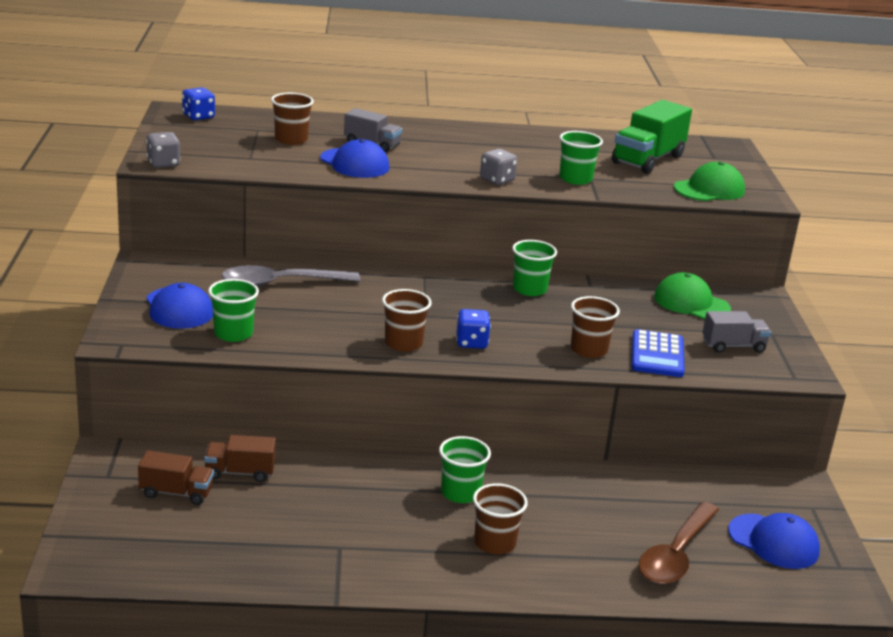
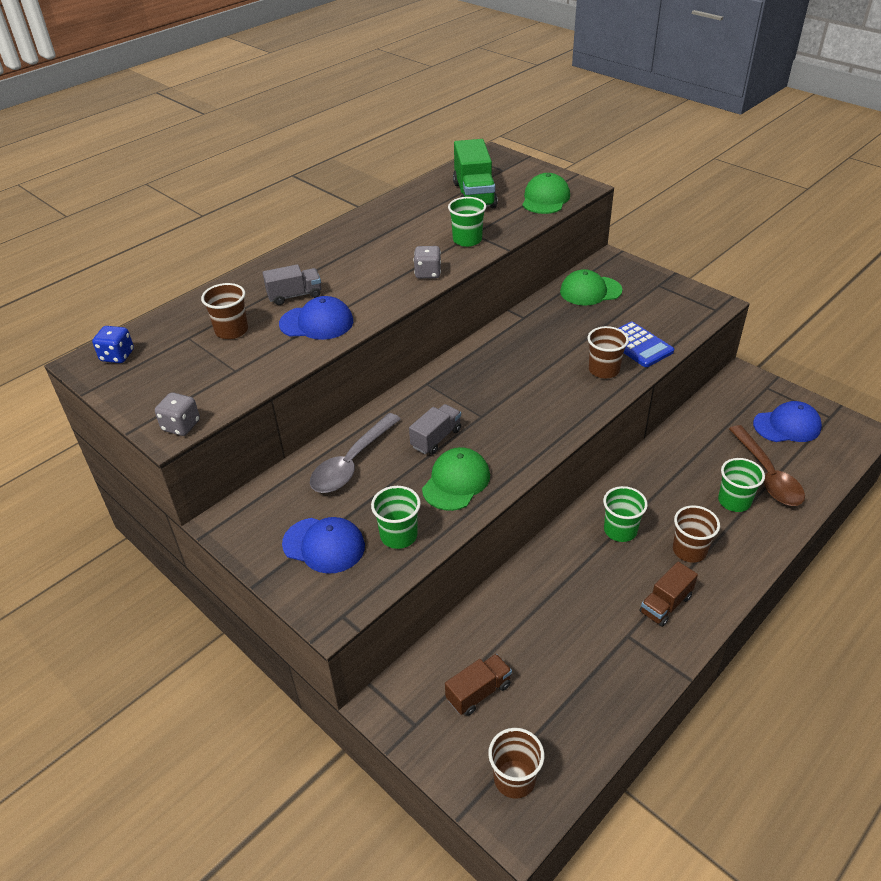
camera: 40 degrees left, 15 degrees up
brown truck [204,435,276,482] -> brown truck moved to [640,562,698,627]
brown cup [382,289,432,352] -> brown cup moved to [488,728,544,799]
blue dice [456,309,491,349] -> none
green cup [512,240,557,296] -> green cup moved to [718,458,765,512]
grey truck [703,311,771,353] -> grey truck moved to [409,404,461,455]
none -> green cap [422,447,490,511]

